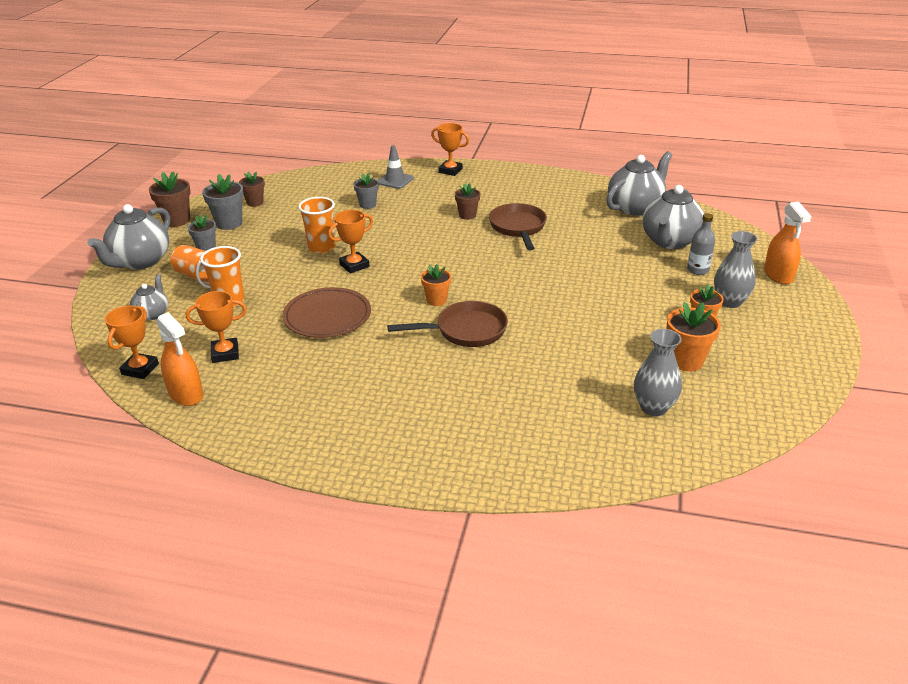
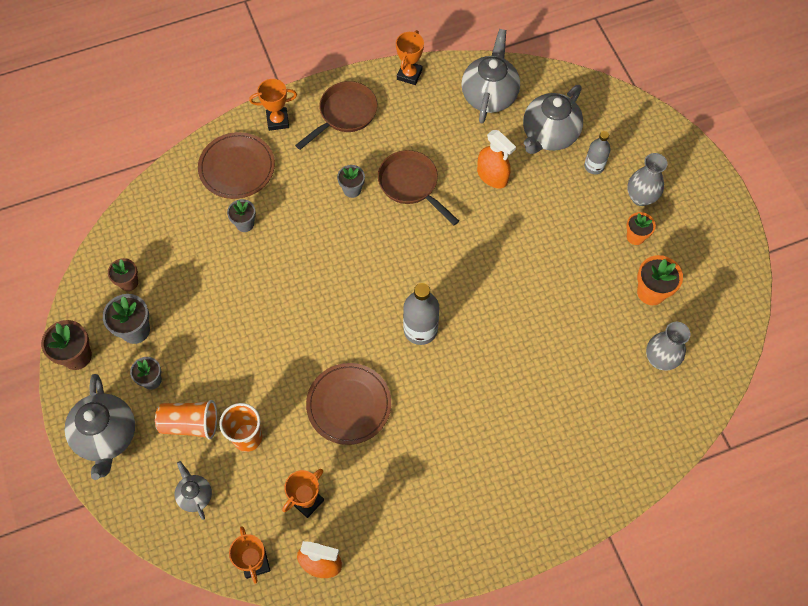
camera: 35 degrees left, 30 degrees up
orange cup [298,197,335,254] -> none
orange trophy [328,210,373,273] -> orange trophy moved to [396,30,424,85]
grey traffic cone [378,145,414,189] -> brown plate [198,132,275,199]
brown pan [387,301,508,347] -> brown pan moved to [295,81,378,150]
orange flower pot [421,264,451,306] -> grey bottle [403,283,440,345]
brown flower pot [455,183,480,220] -> grey flower pot [337,165,365,198]
grey teapot [642,185,704,249] -> grey teapot turned 45 degrees clockwise [523,85,583,154]
orange spray bottle [764,202,812,284] -> orange spray bottle moved to [477,130,516,188]

